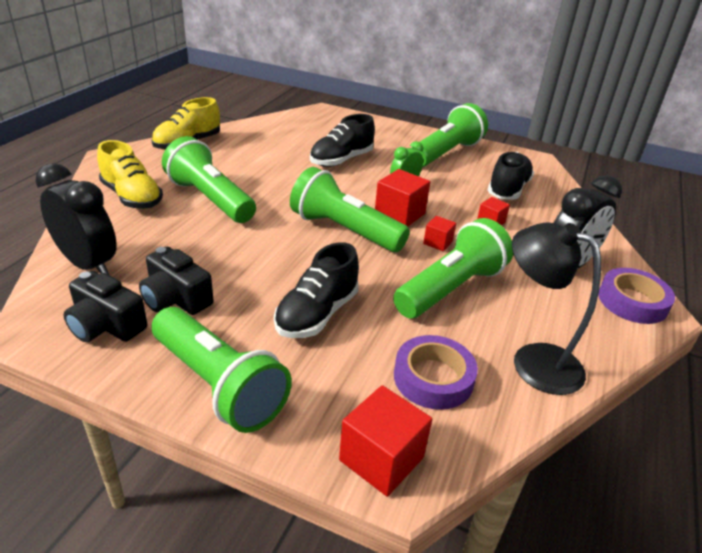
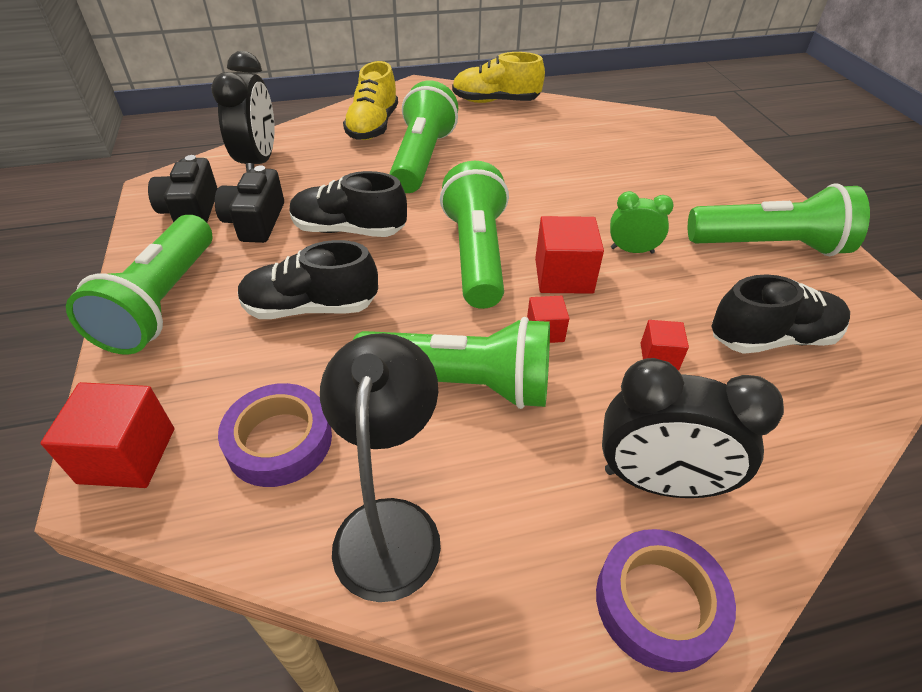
camera: 55 degrees right, 10 degrees up
black shoe [310,114,375,167] -> black shoe moved to [289,171,407,237]

